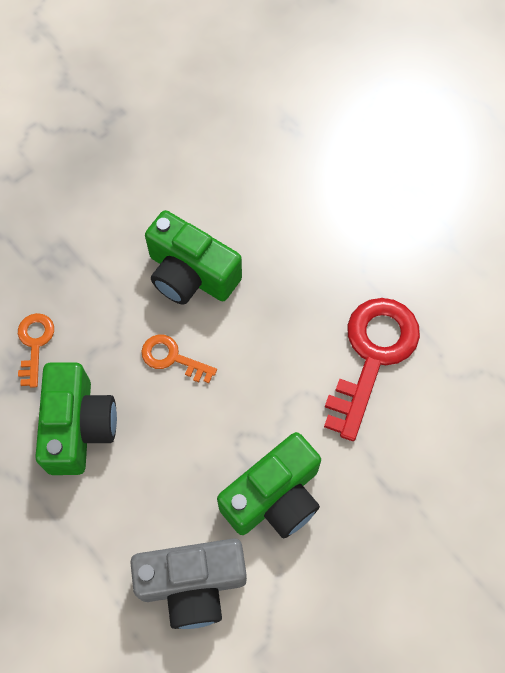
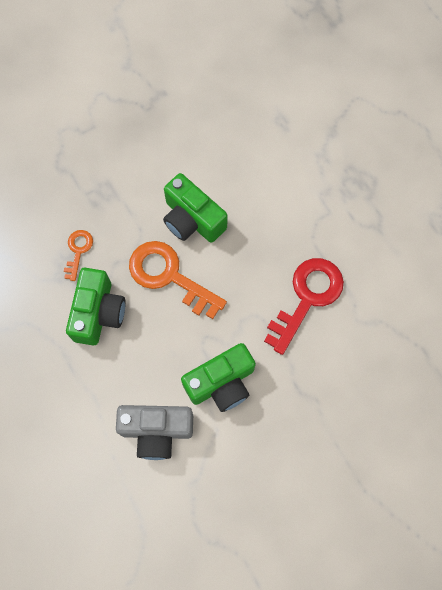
camera: 10 degrees right, 5 degrees up
orange key [141,335,217,383] -> orange key [129,241,227,319], size x1.97

